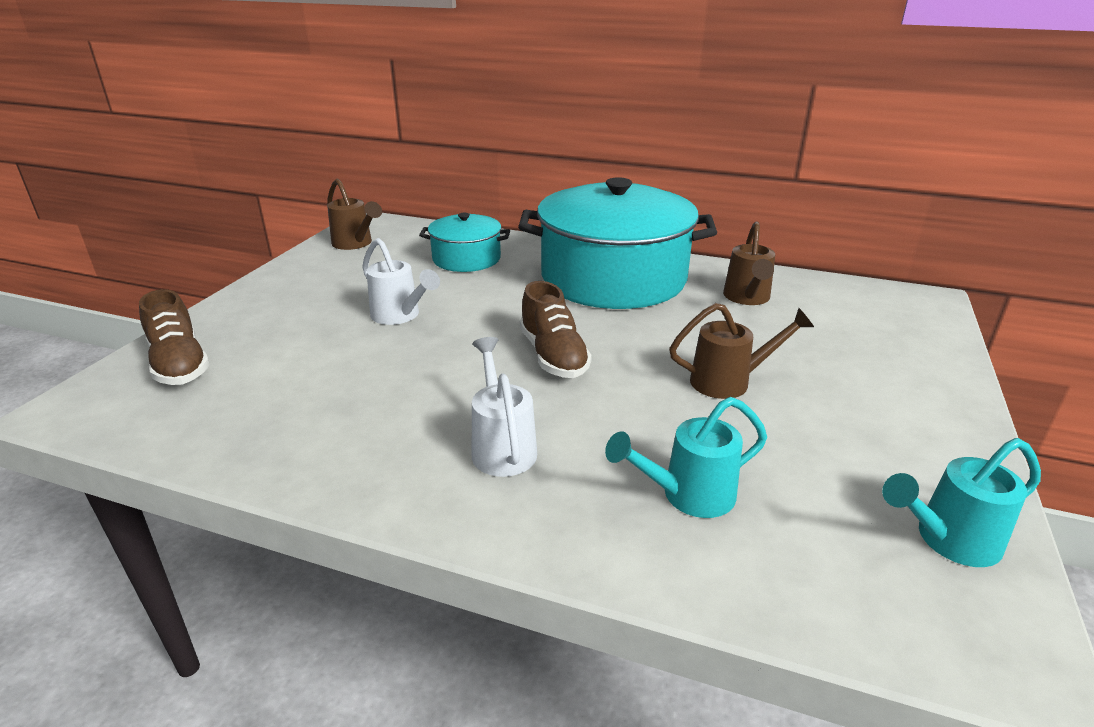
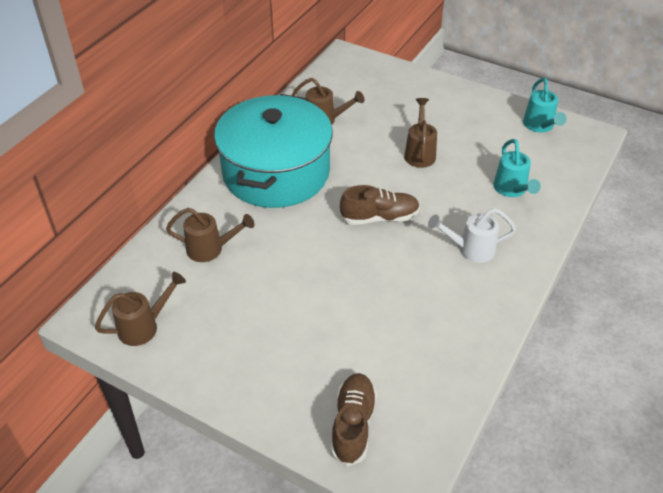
camera: 80 degrees left, 15 degrees up
brown shoe [139,289,210,385] -> brown shoe turned 60 degrees counterclockwise [331,373,377,467]
white watering can [362,238,440,325] -> none
turquoise pot [419,213,510,272] -> brown watering can [166,208,254,262]

